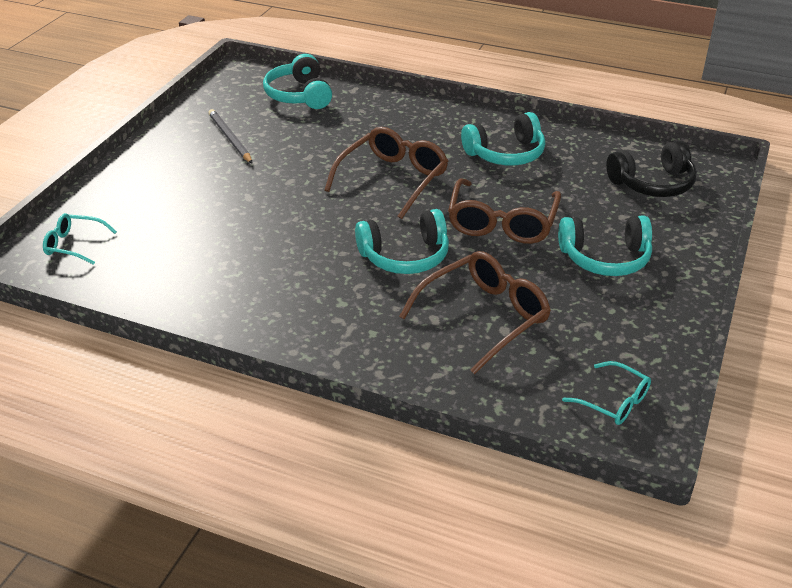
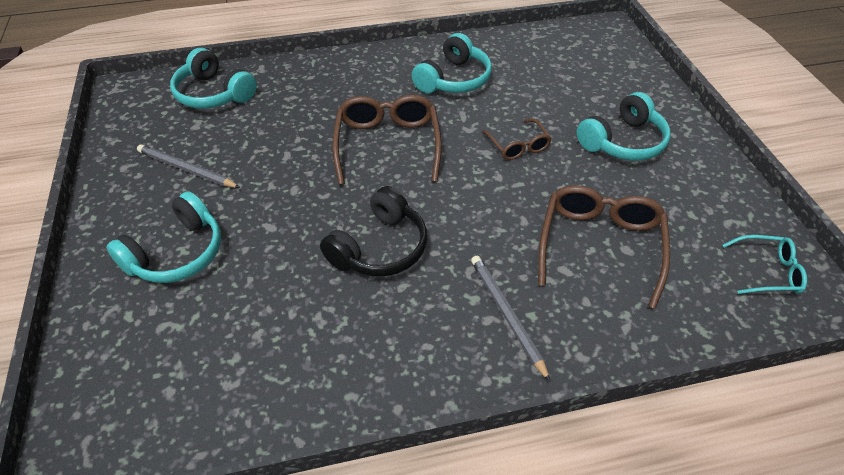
camera: 35 degrees left, 10 degrees up
turquoise glasses [43,213,117,265] -> none
turquoise headphones [355,209,449,274] -> turquoise headphones moved to [106,191,221,283]
brown glasses [448,178,561,244] -> brown glasses [482,119,552,160], size x0.55
black headphones [606,141,697,197] -> black headphones moved to [320,186,427,276]
none -> grey pencil [471,256,551,382]

